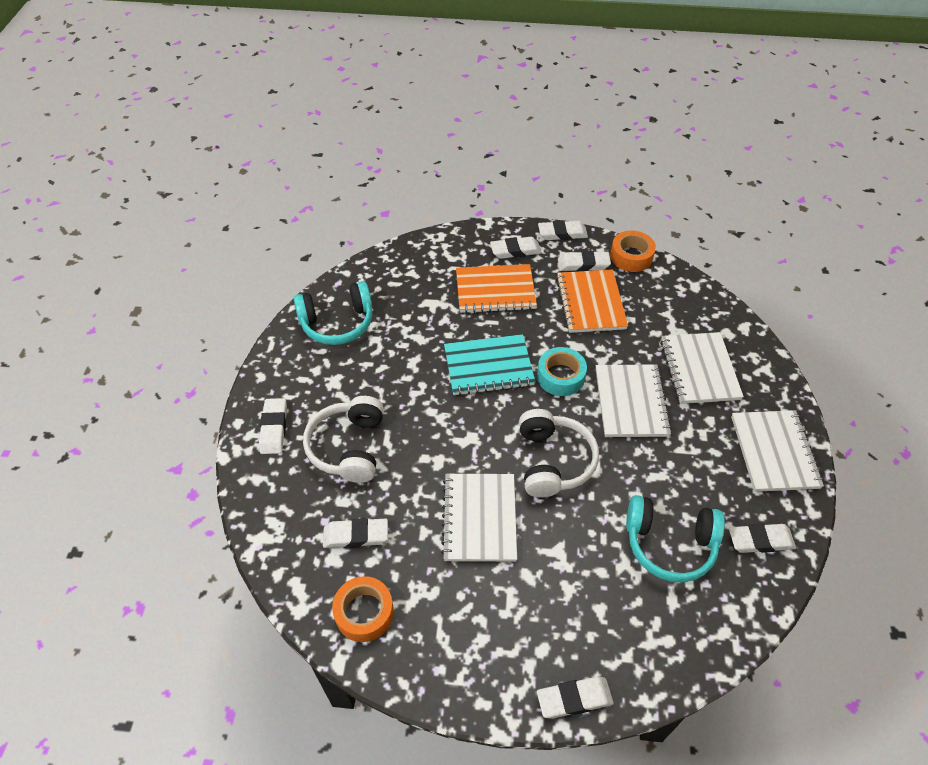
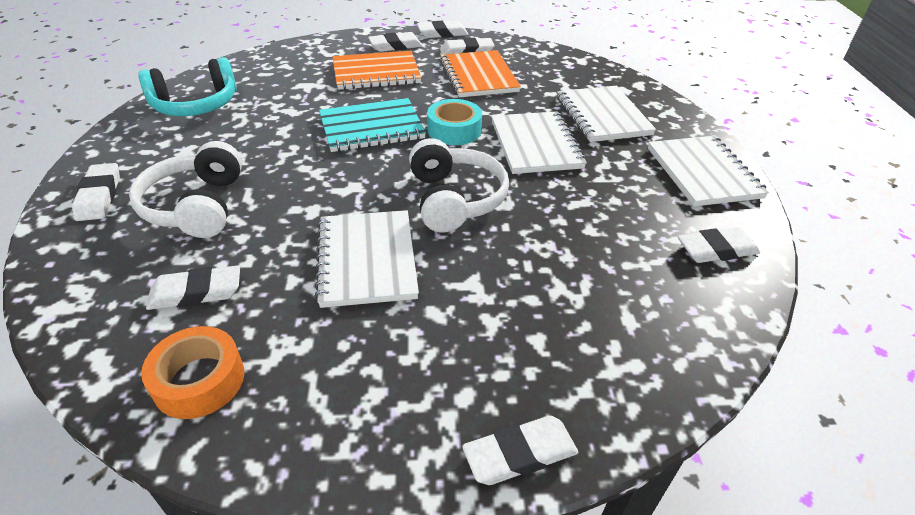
camera: 10 degrees left, 10 degrees down
orange tape [610,231,656,272] -> none
turquoise headphones [626,495,725,583] -> none

